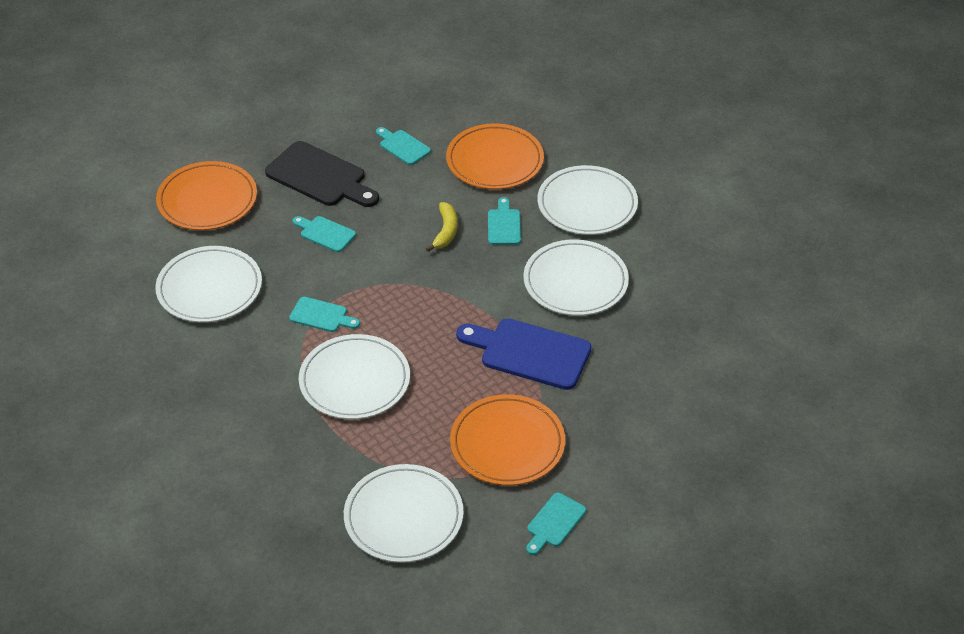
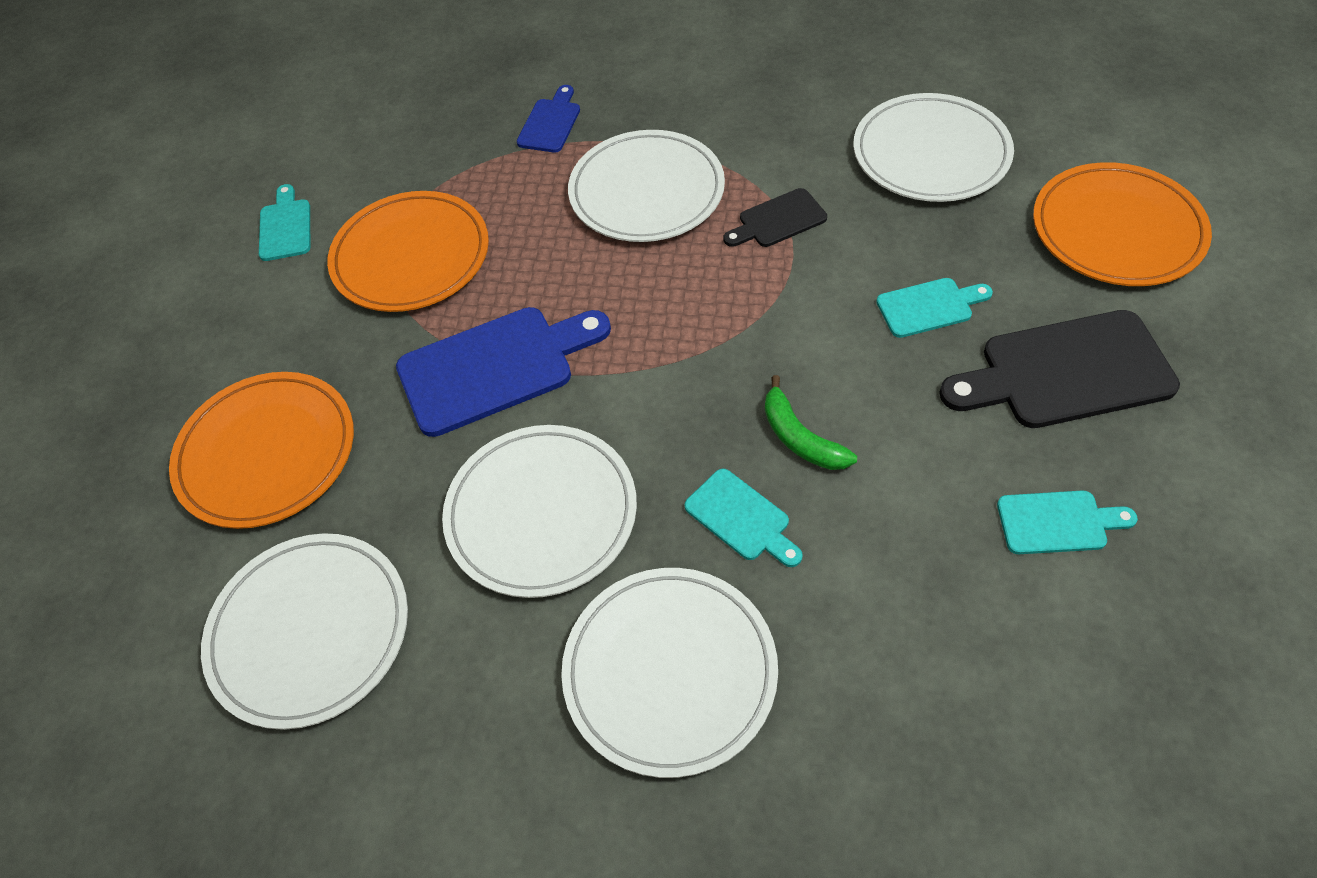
camera: 140 degrees right, 10 degrees up
turquoise cutting board [289,297,360,332] -> black cutting board [723,188,827,247]
white plate [344,464,464,563] -> white plate moved to [201,533,408,730]
yellow banana [426,202,458,252] -> green banana [765,375,857,470]
orange plate [446,123,544,189] -> orange plate moved to [169,372,354,529]
none -> blue cutting board [517,85,580,153]

